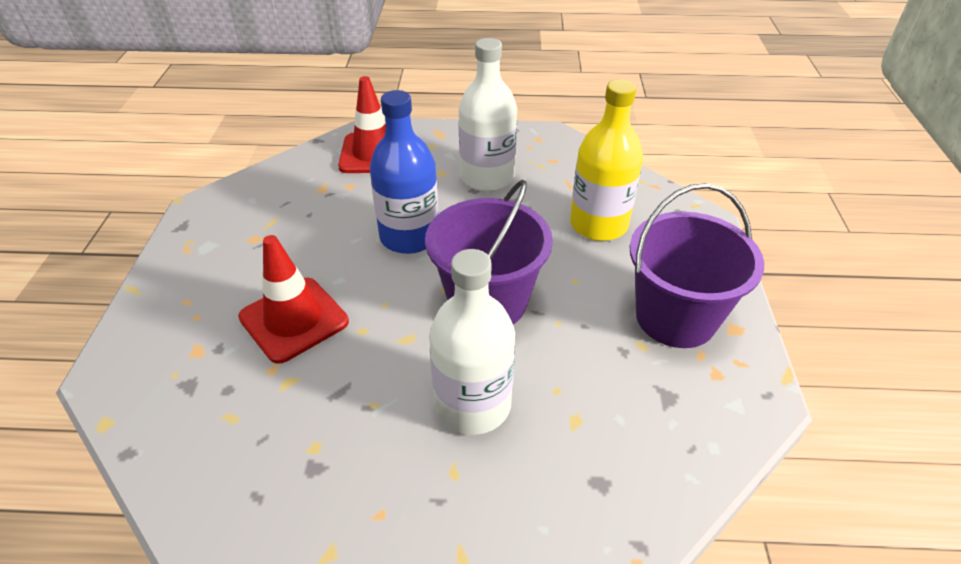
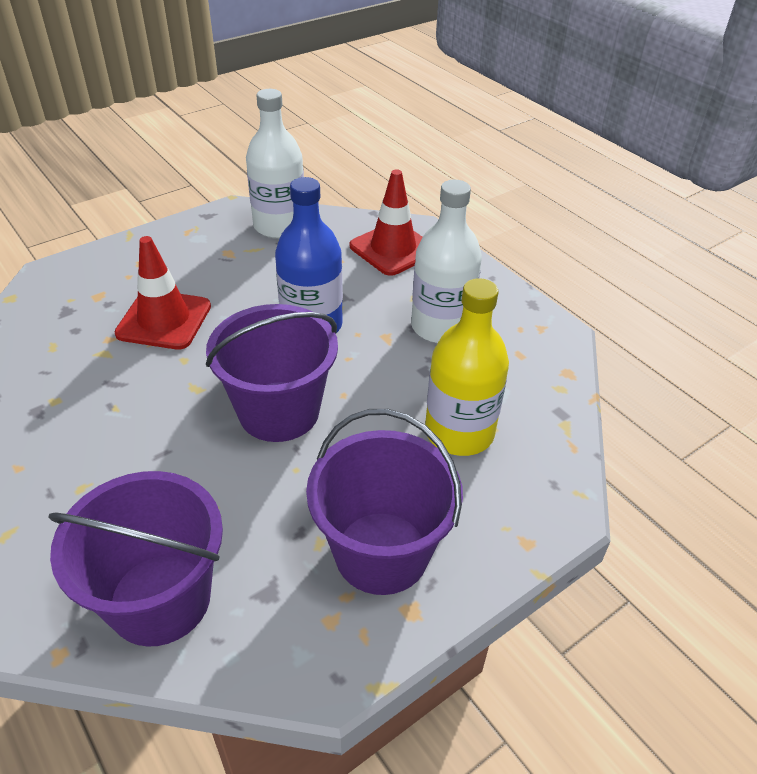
camera: 50 degrees right, 0 degrees up
white bottle [429,249,515,435] -> white bottle moved to [246,89,304,239]
none -> purple bucket [48,471,223,646]

